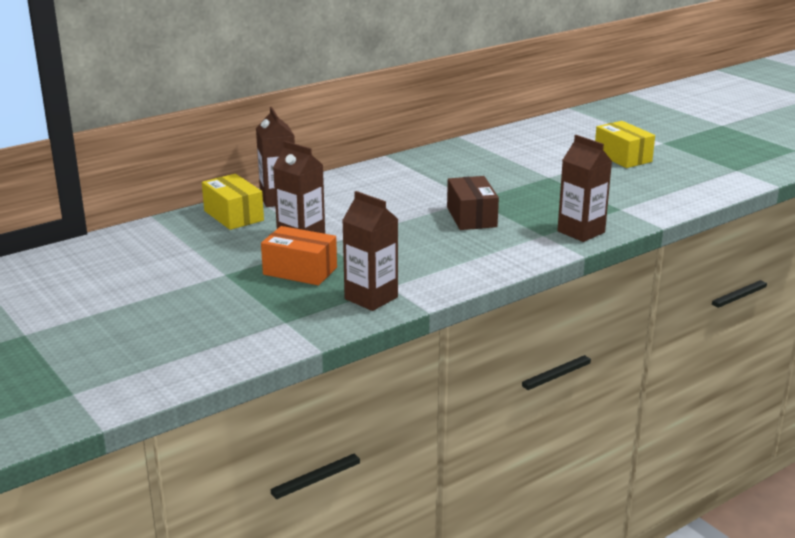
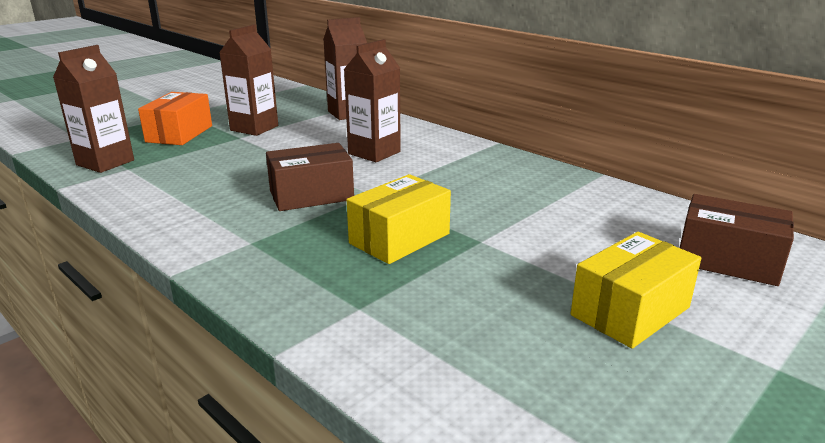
camera: 80 degrees right, 0 degrees up
yellow box [202,174,264,230] -> yellow box moved to [347,174,451,264]
brown carton [557,135,612,242] -> brown carton moved to [344,39,401,162]
none -> brown box [680,194,794,286]

